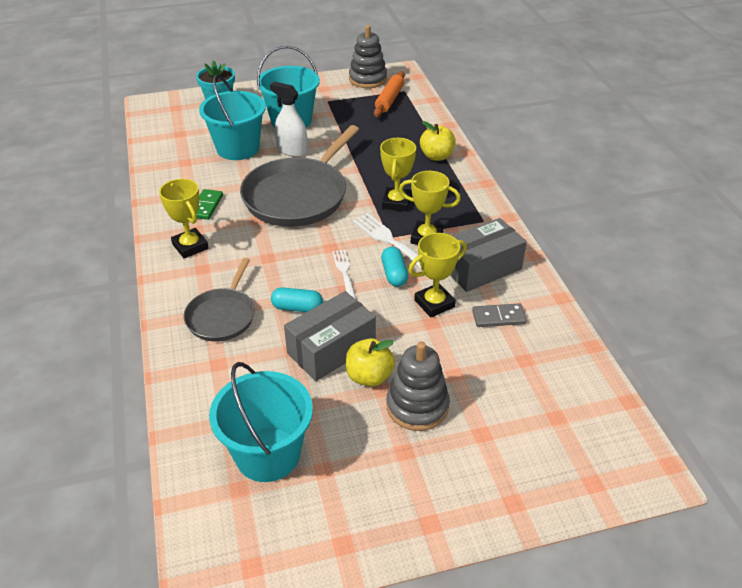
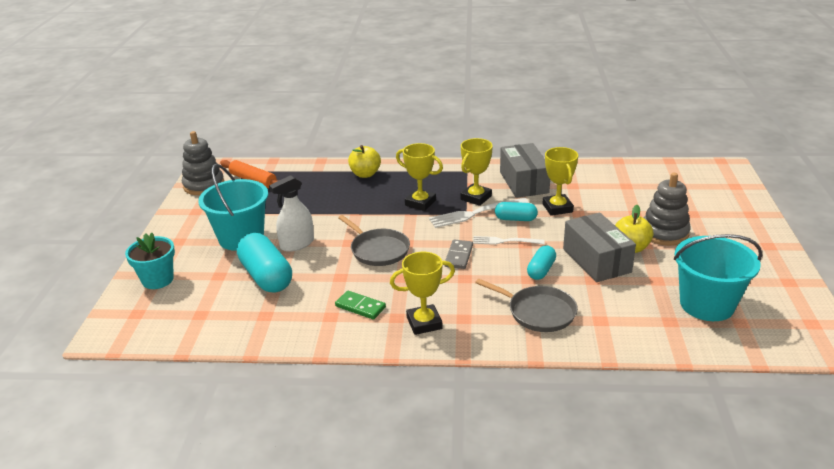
camera: 70 degrees left, 10 degrees down
turquoise bucket [199,74,266,160] -> turquoise capsule [237,233,292,293]
grey pan [240,125,359,227] -> grey pan [338,215,410,266], size x0.56
grey domino [472,303,527,327] -> grey domino moved to [444,240,473,269]

